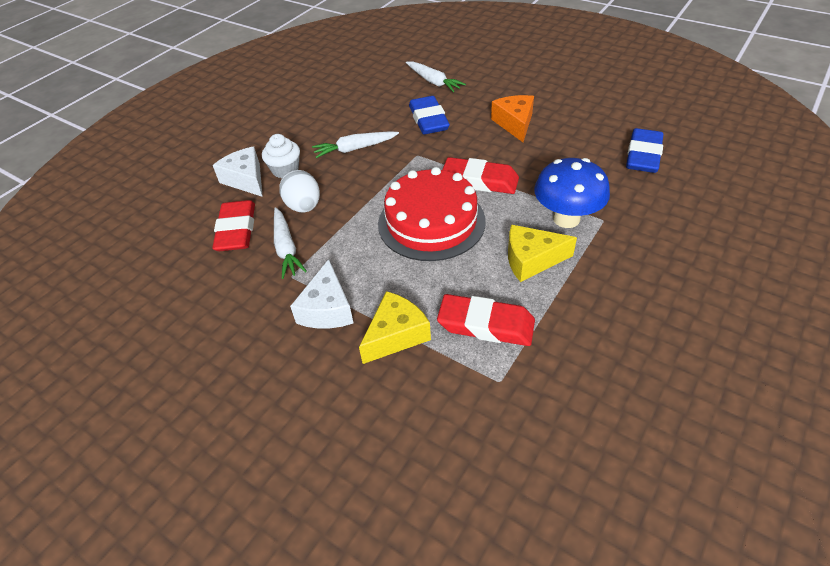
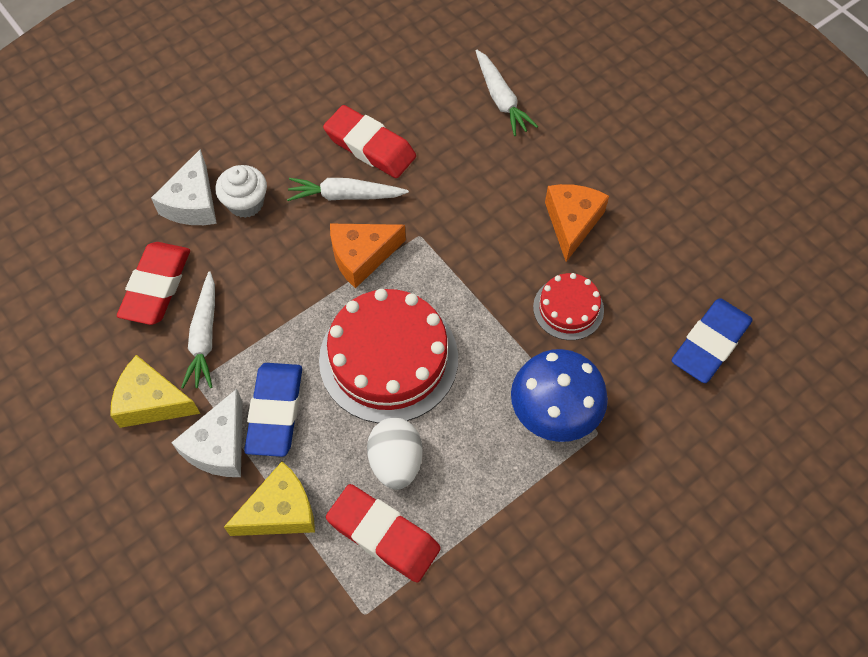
camera: 15 degrees right, 15 degrees up
white cheese [213,147,263,197] -> white cheese turned 150 degrees counterclockwise [151,149,217,225]
white egg [279,170,320,212] -> white egg moved to [367,418,423,490]
blue eraser [409,96,450,134] -> blue eraser moved to [244,363,302,457]
red eraser [442,157,519,194] -> red eraser moved to [323,105,416,178]
yellow cheese [508,225,577,282] -> yellow cheese moved to [110,355,201,428]
none -> orange cheese [330,224,406,289]
none -> red cake [533,273,604,340]

